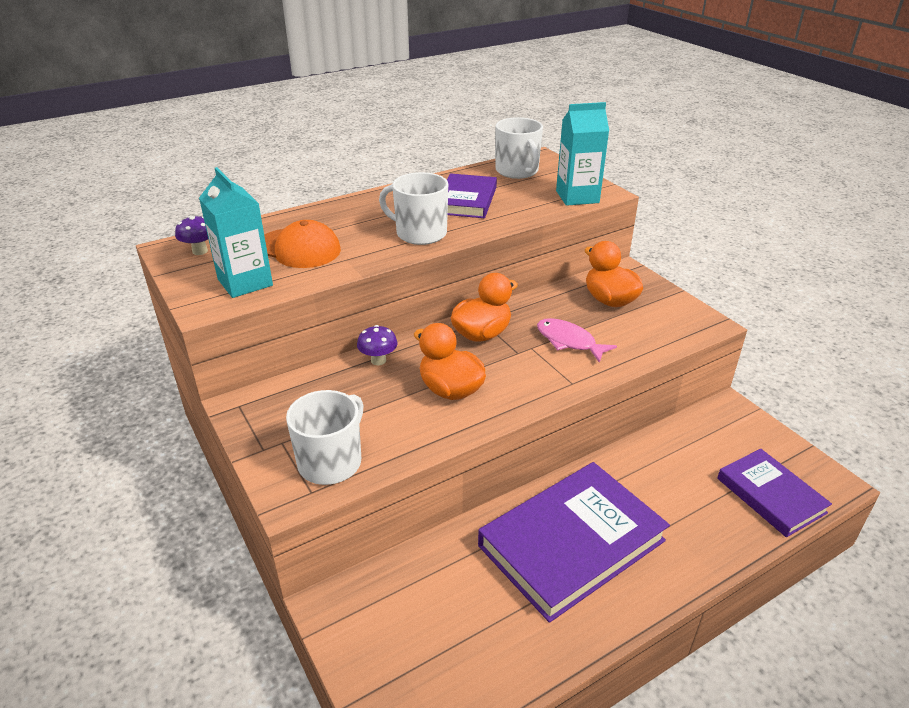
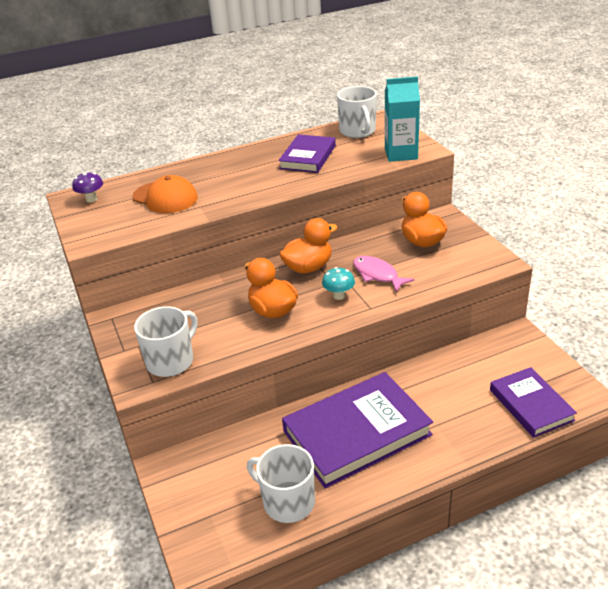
camera: 10 degrees right, 0 degrees up
turquoise carton [199,167,273,298] -> none
purple mushroom [357,325,398,365] -> none
white mug [379,172,448,245] -> white mug moved to [247,444,315,523]
none -> turquoise mushroom [322,267,355,300]

